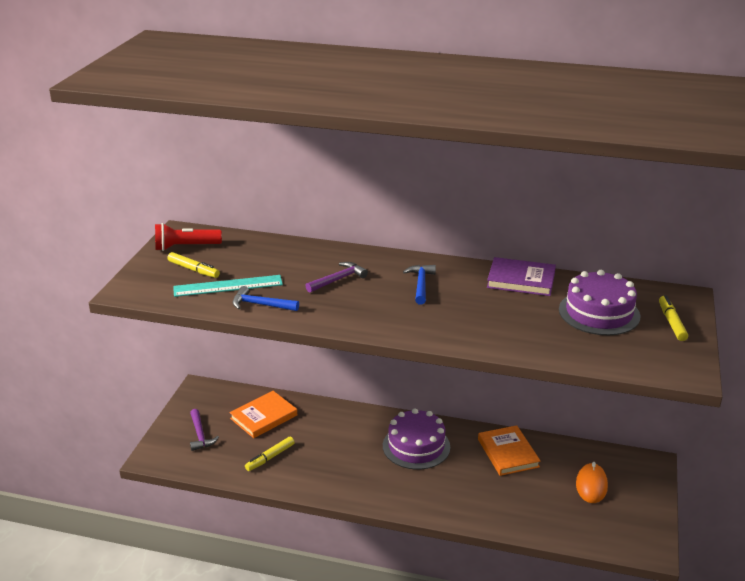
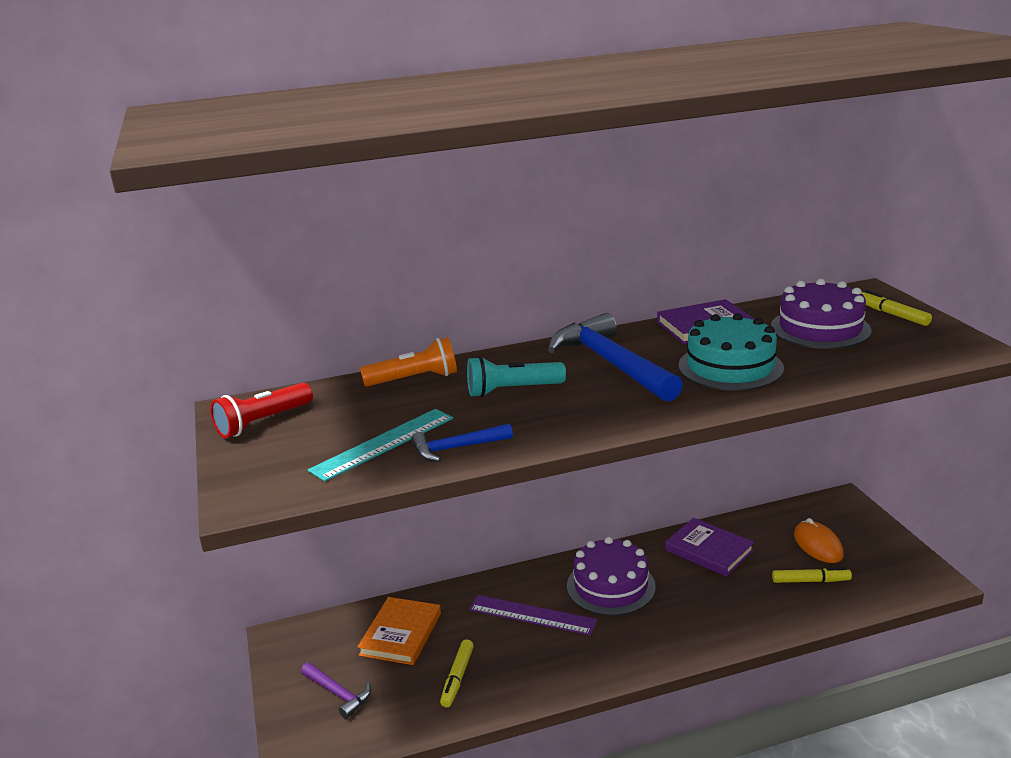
camera: 30 degrees left, 5 degrees down
yellow marker [167,252,220,278] -> yellow marker moved to [772,567,852,583]
purple hammer [305,262,368,293] -> turquoise flashlight [467,356,566,397]
blue hammer [403,265,436,305] -> blue hammer [548,313,683,402], size x1.97
orange book [478,425,540,476] -> purple book [665,518,754,577]
none -> orange flashlight [360,337,457,387]
none -> purple ruler [469,595,597,635]
none -> turquoise cake [678,313,784,391]

